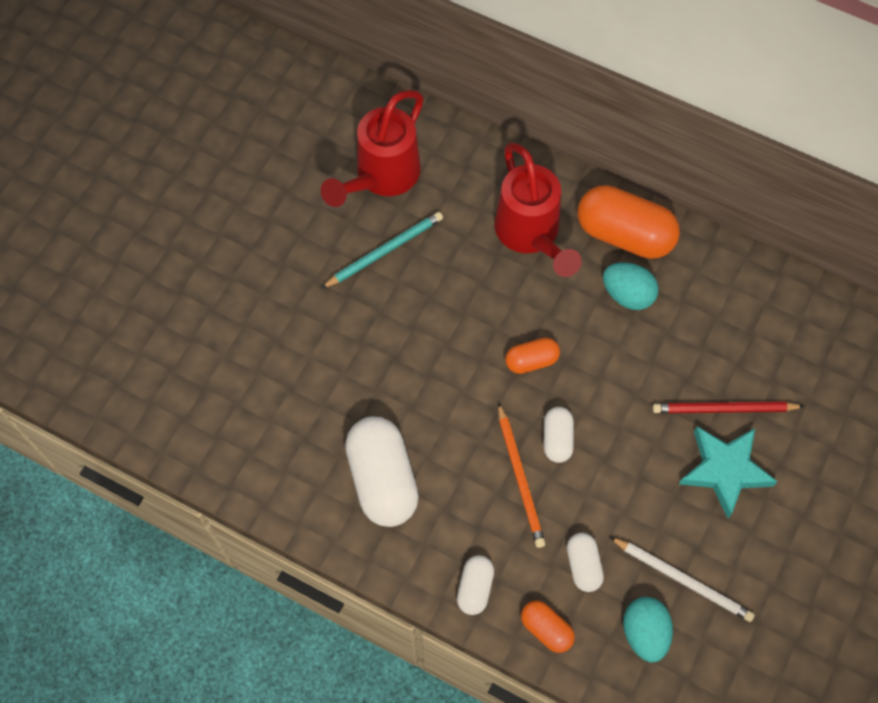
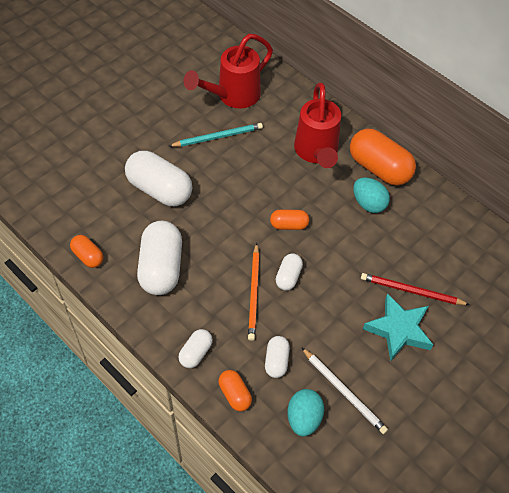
camera: 15 degrees right, 10 degrees down
none -> orange capsule [70,235,104,268]
none -> white capsule [125,151,192,206]

